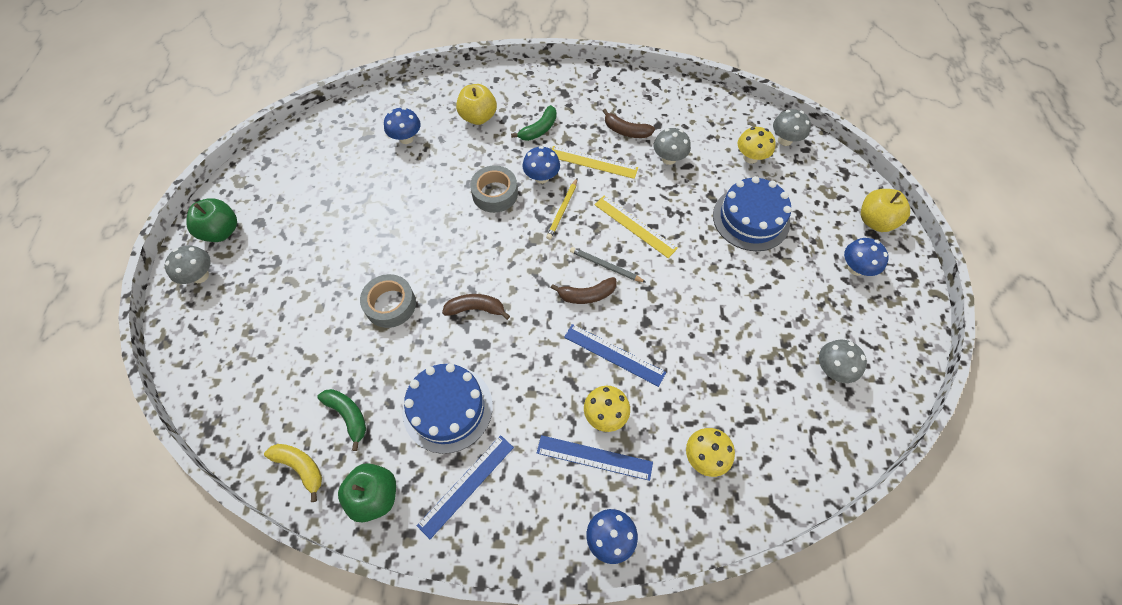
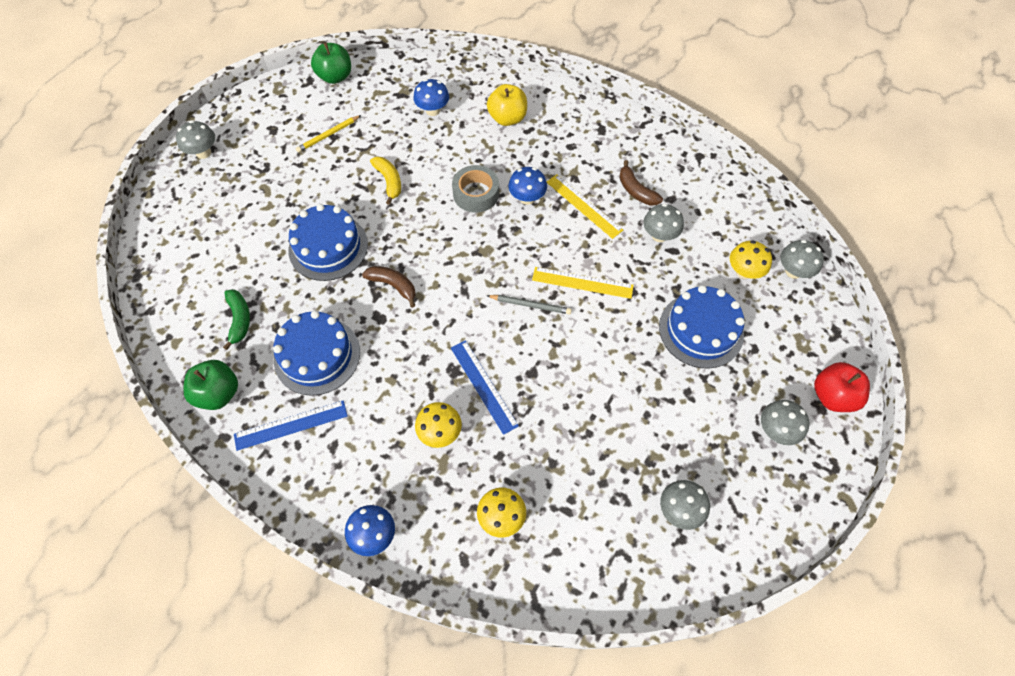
camera: 30 degrees right, 0 degrees up
green apple [186,198,237,242] -> green apple moved to [311,43,351,84]
yellow banana [264,444,322,502] -> yellow banana moved to [370,157,401,205]
grey tape [360,274,416,328] -> blue cake [288,204,368,281]
green banana [511,105,557,141] -> none
blue ruler [537,435,653,481] -> none
yellow pencil [546,178,577,240] -> yellow pencil moved to [296,115,361,152]
brown banana [551,277,617,304] -> none
grey pencil [570,247,647,283] -> grey pencil turned 135 degrees clockwise [486,295,572,314]
yellow ruler [594,196,678,258] -> yellow ruler turned 60 degrees counterclockwise [532,267,634,299]
blue mushroom [844,238,889,276] -> grey mushroom [761,400,810,445]
yellow apple [861,189,910,232] -> red apple [814,362,870,412]

